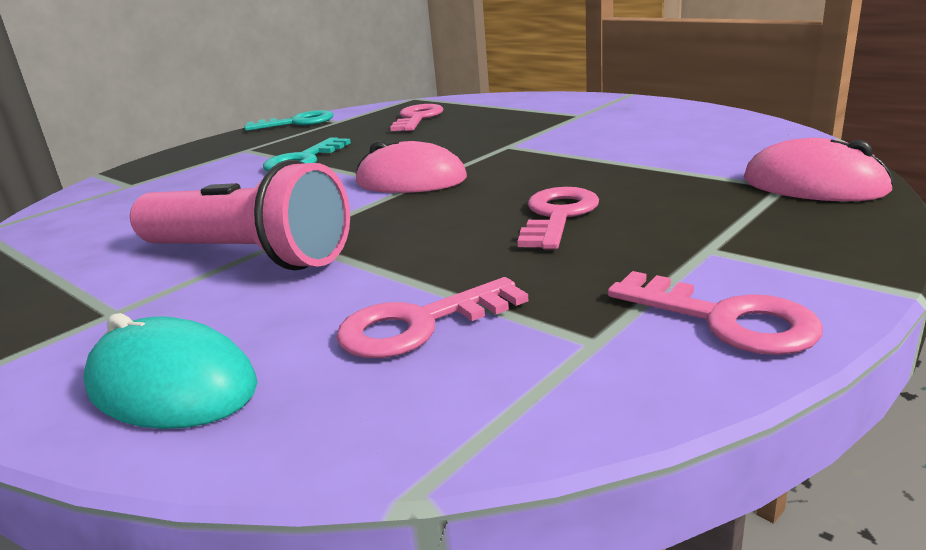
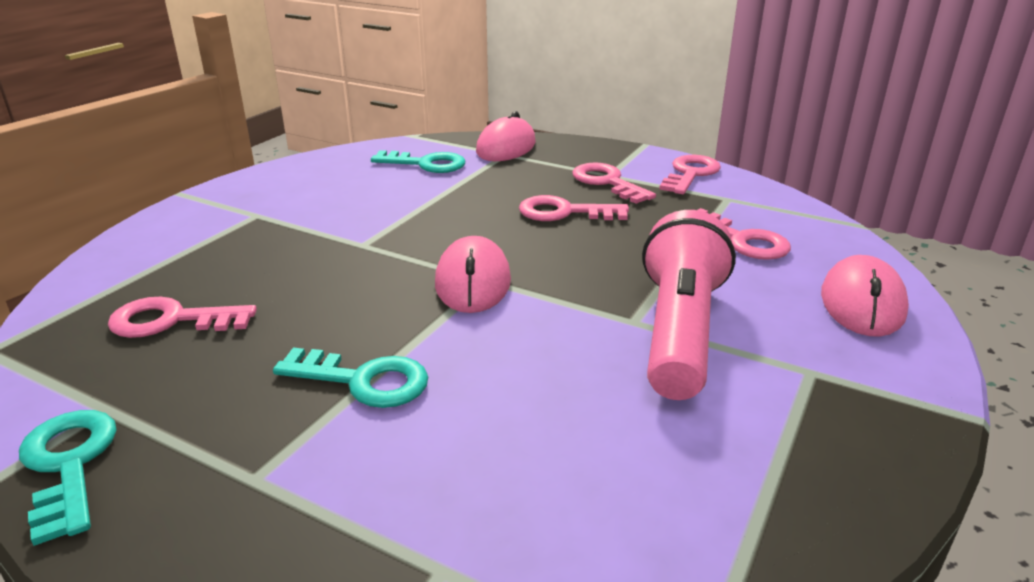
camera: 105 degrees left, 5 degrees up
turquoise mouse [83,313,258,429] -> pink mouse [821,255,909,337]
none -> turquoise key [371,150,465,173]
none -> pink key [572,162,656,204]

